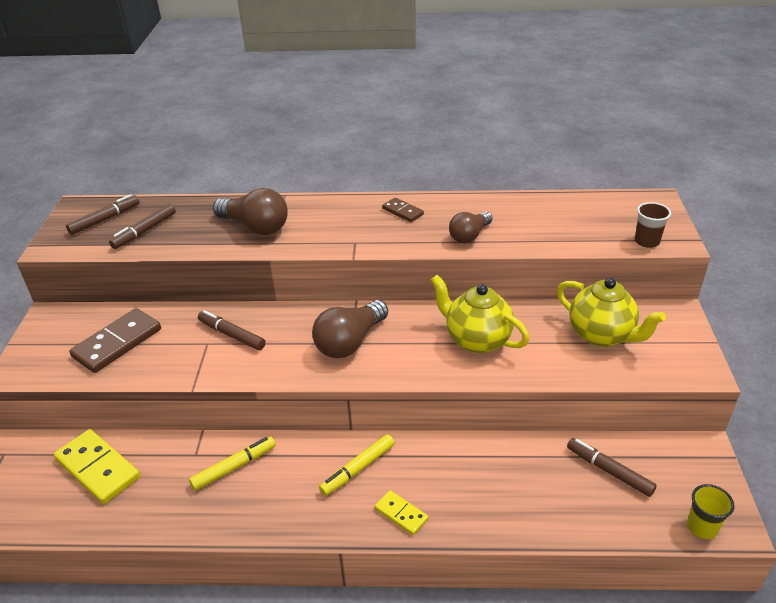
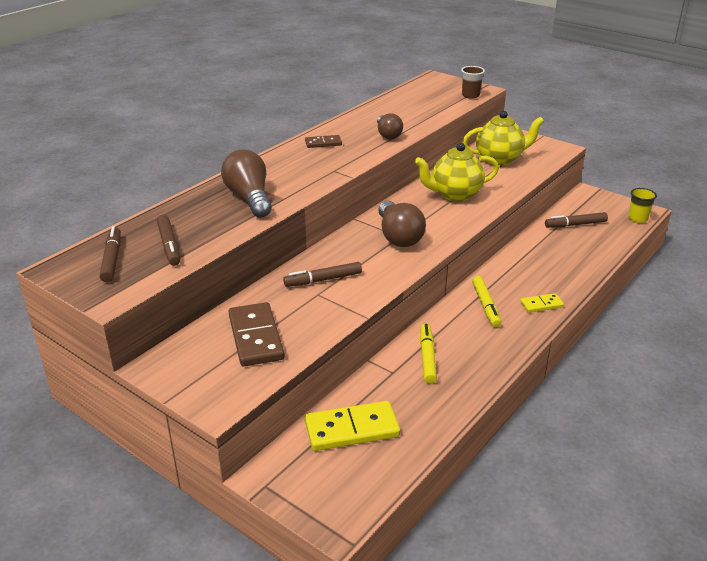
camera: 55 degrees left, 5 degrees down
brown light bulb [213,188,288,235] -> brown light bulb turned 90 degrees counterclockwise [221,150,272,218]

